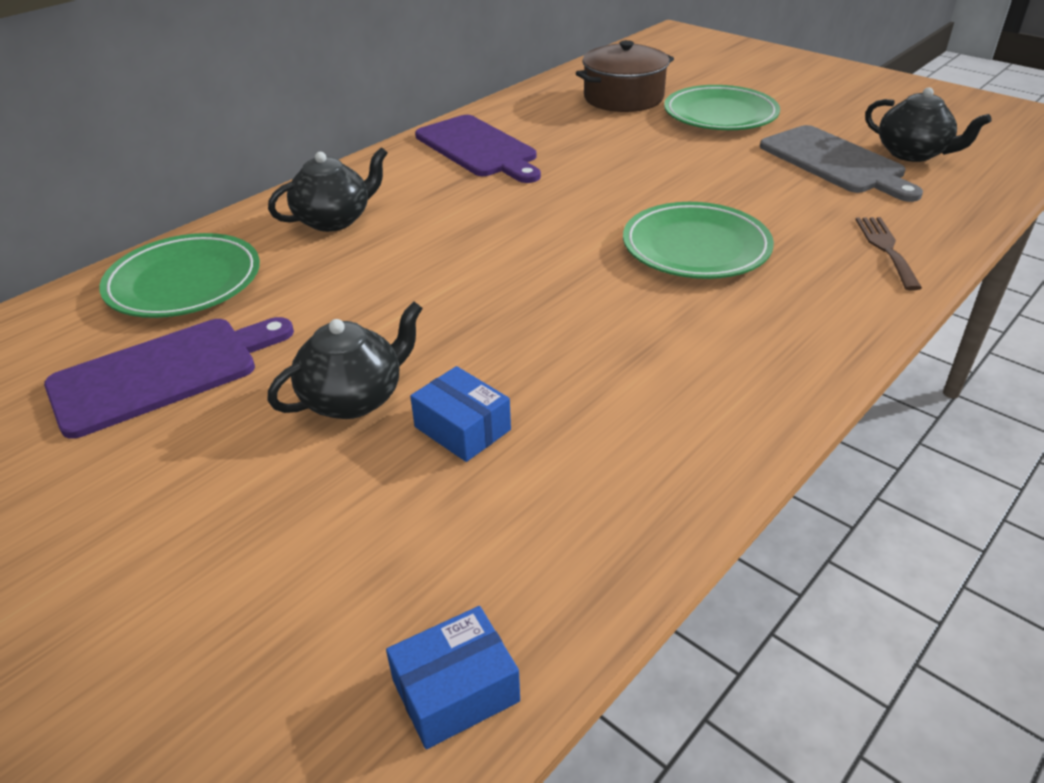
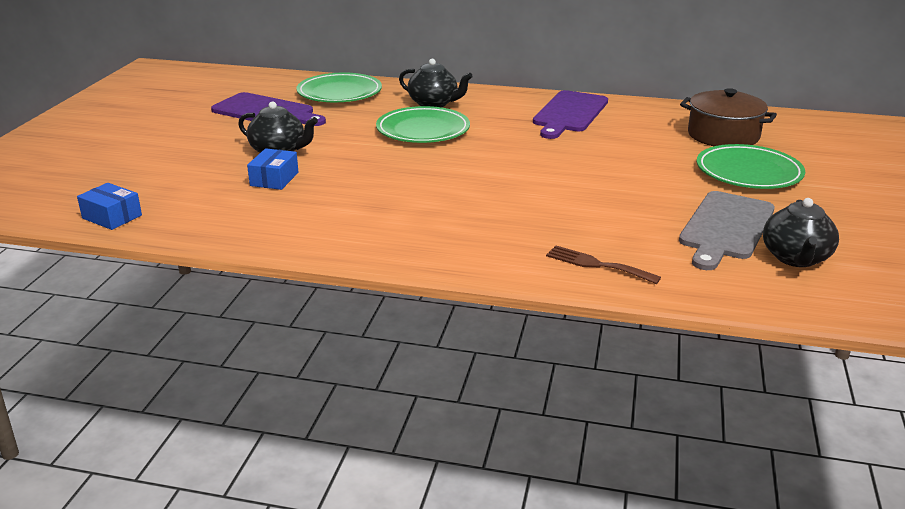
camera: 60 degrees right, 10 degrees down
green plate [623,202,774,279] -> green plate moved to [376,106,470,143]
brown fork [855,217,922,290] -> brown fork turned 120 degrees counterclockwise [546,245,661,284]

